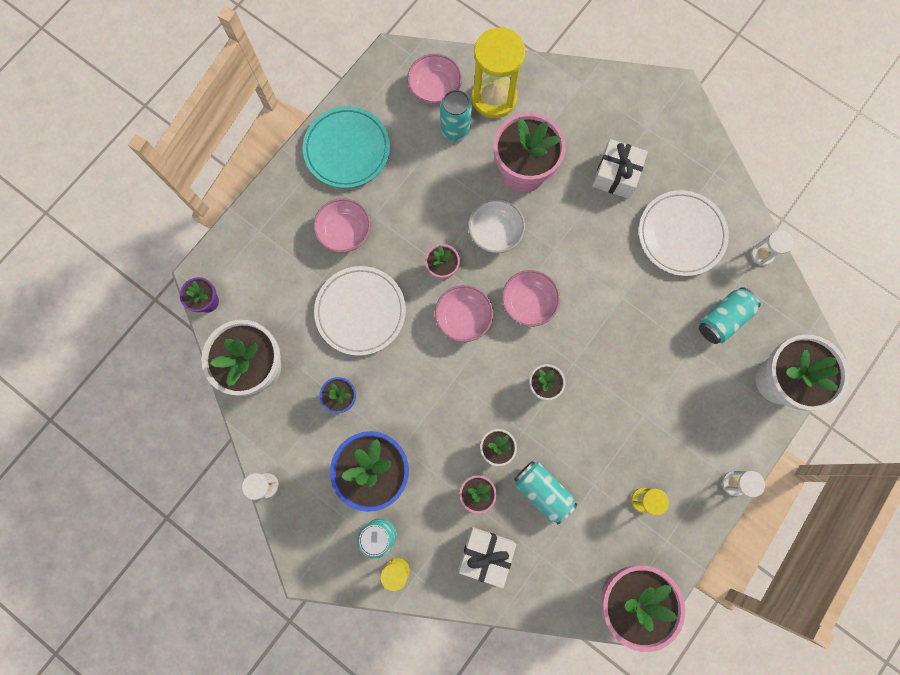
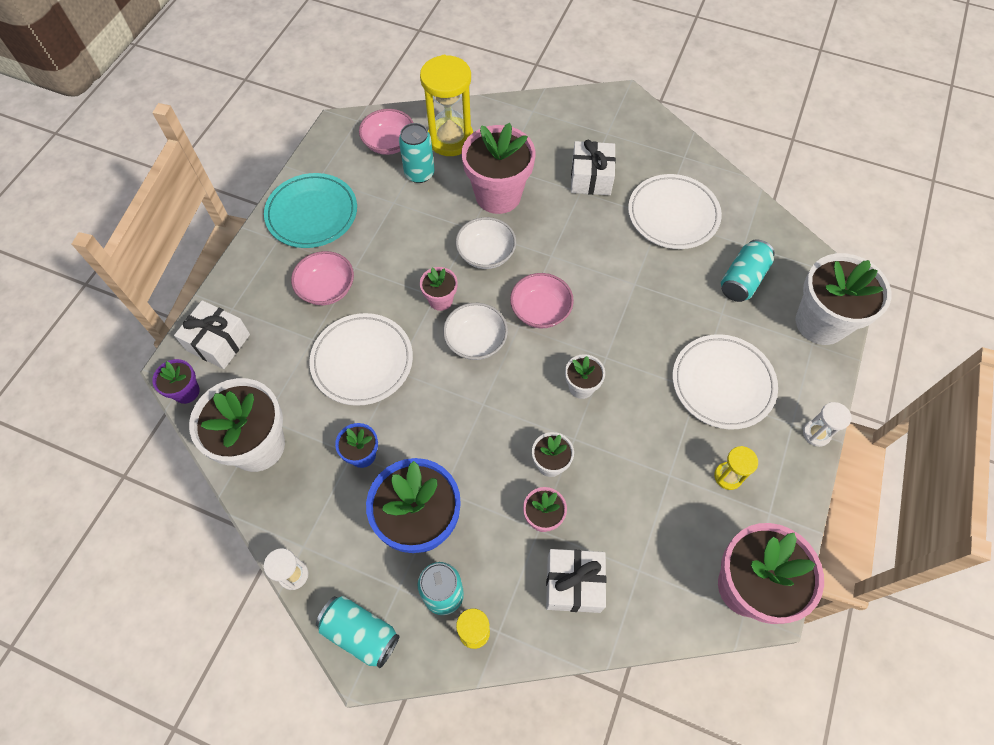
camera: 15 degrees left, 15 degrees down
pink bowl [435,285,493,342] -> white bowl [443,303,508,360]
turquoise can [514,461,577,524] -> turquoise can moved to [316,596,400,668]
white hourglass [751,230,793,266] -> none
none -> white gift [174,300,250,369]
none -> white plate [672,334,778,430]

